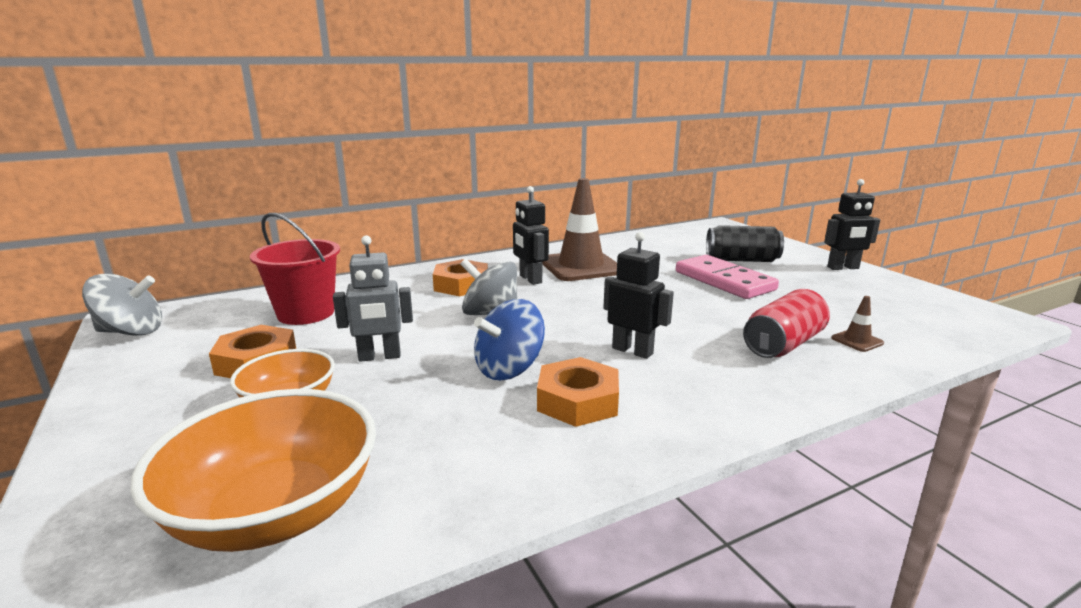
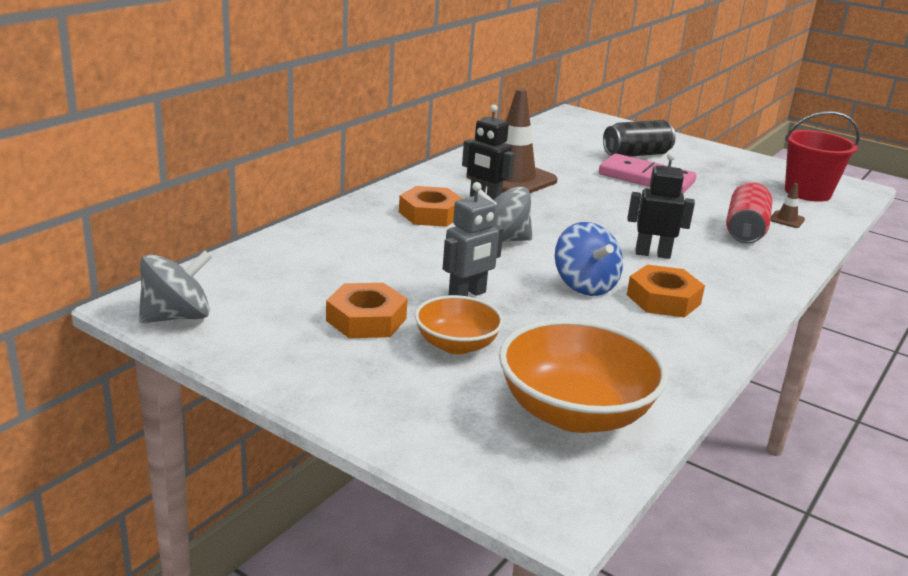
camera: 30 degrees left, 5 degrees up
red bucket [250,213,340,325] -> red bucket moved to [785,111,860,202]
blue spinning top [474,299,545,380] -> blue spinning top turned 45 degrees counterclockwise [555,222,623,296]
black robot [824,179,880,270] -> none

